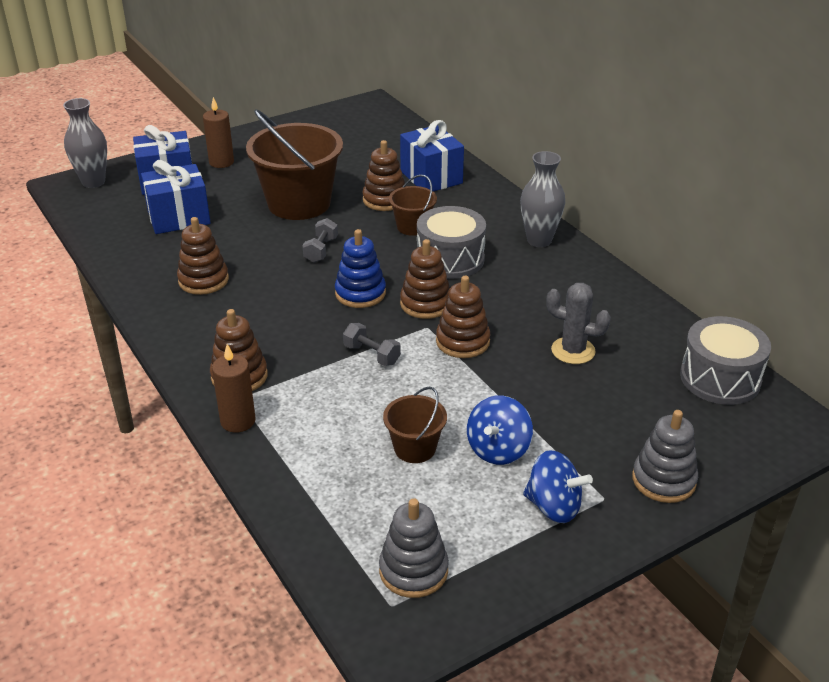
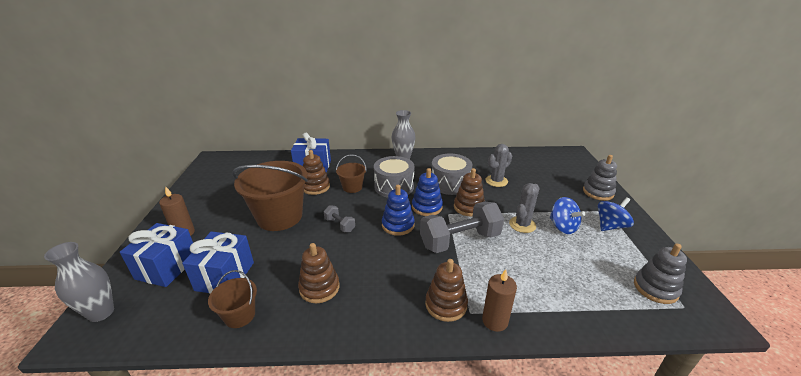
camera: 60 degrees left, 5 degrees down
grey dumbbell [343,323,401,366] -> grey dumbbell [420,202,504,253], size x2.14
brown bucket [383,387,447,463] -> brown bucket moved to [208,270,257,328]
brown stacking toy [400,239,450,319] -> blue stacking toy [412,168,443,216]
grey drum [680,316,771,405] -> grey drum moved to [432,154,472,195]
none -> grey cactus [509,183,539,233]

